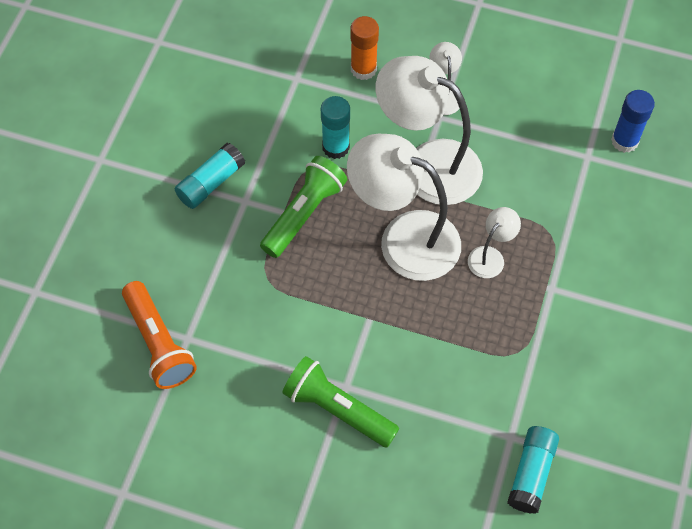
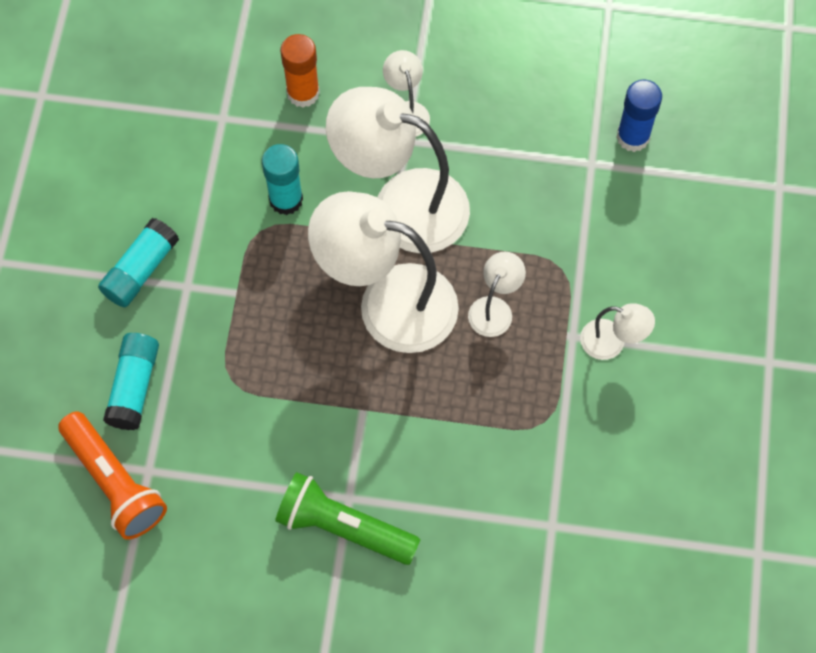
camera: 10 degrees left, 5 degrees up
green flashlight [260,156,347,258] -> none
turquoise glue stick [507,426,559,514] -> turquoise glue stick moved to [103,333,159,430]
none -> white lamp [580,303,655,360]

